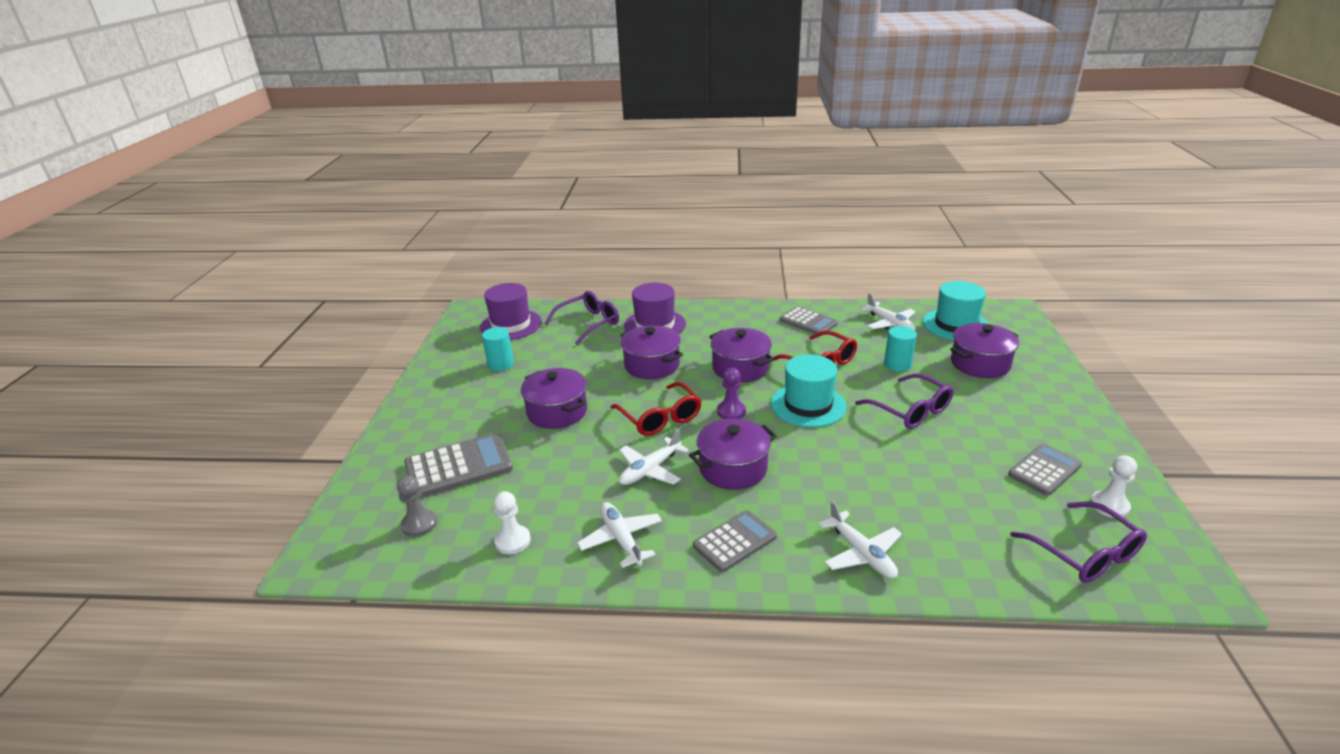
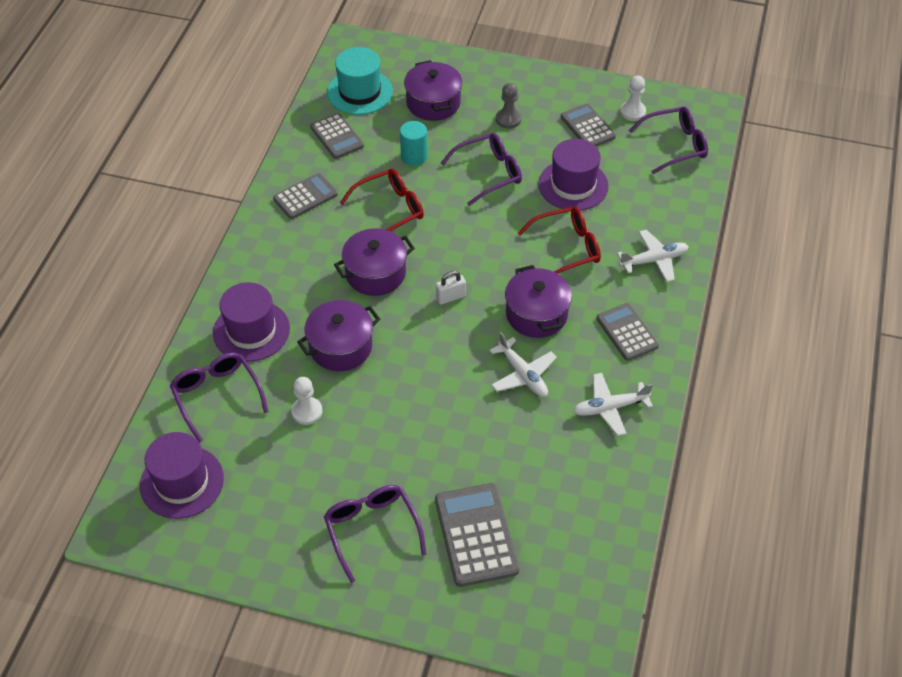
camera: 80 degrees left, 20 degrees up
grey pawn [397,476,437,537] -> grey pawn moved to [496,83,522,128]
turquoise cylinder [482,327,514,371] -> none
white pawn [494,491,531,554] -> white pawn moved to [291,377,323,425]
purple pot [521,368,587,429] -> none
red glasses [611,382,701,436] -> red glasses moved to [517,206,601,274]
purple pawn [717,368,746,419] -> white padlock [436,271,466,305]
turquoise hat [771,354,846,427] -> none
white plane [860,293,916,330] -> grey calculator [310,113,364,159]
none -> purple glasses [324,485,427,583]
none -> purple hat [538,139,609,211]

